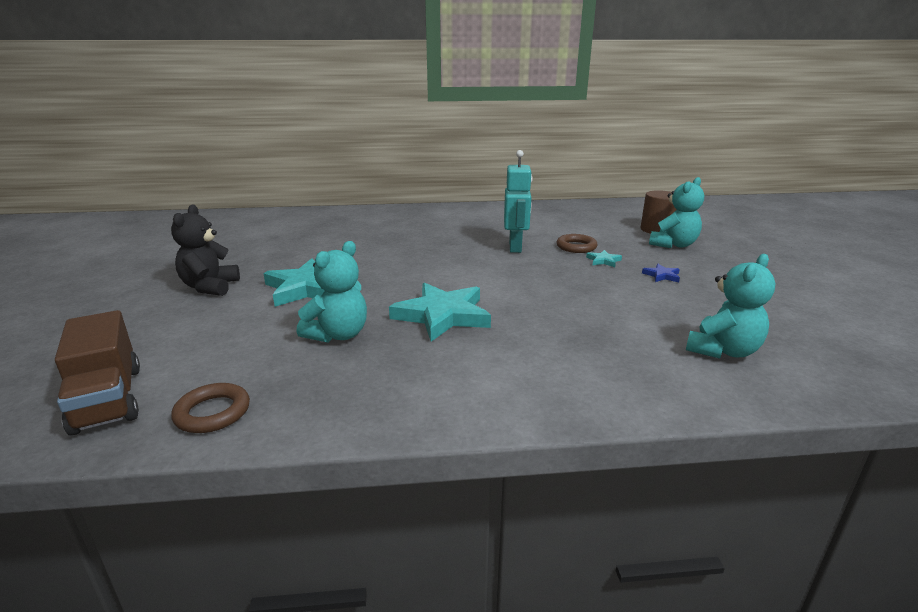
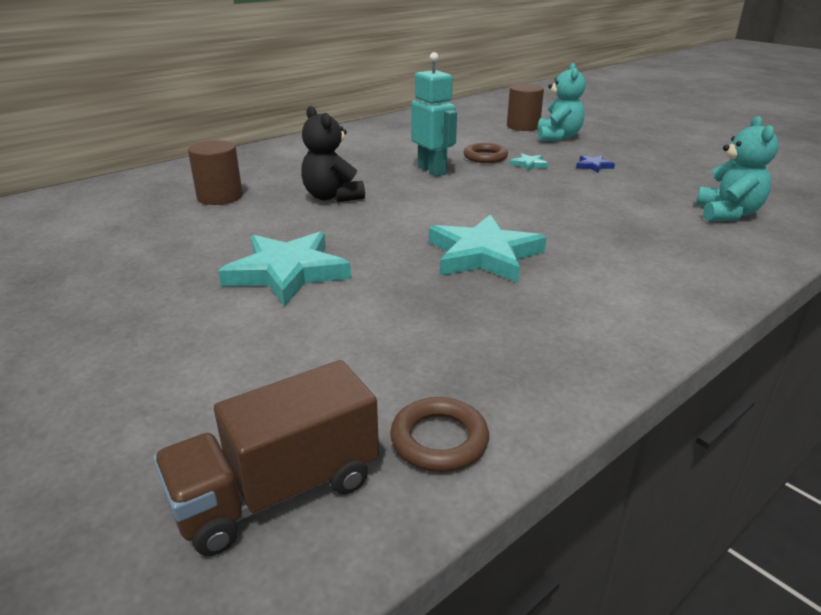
camera: 35 degrees left, 5 degrees up
brown truck [55,310,140,436] -> brown truck turned 120 degrees clockwise [153,360,379,556]
black teddy bear [171,205,240,296] -> black teddy bear moved to [301,106,365,202]
turquoise teddy bear [297,241,367,343] -> none
none -> brown cylinder [188,140,243,205]

